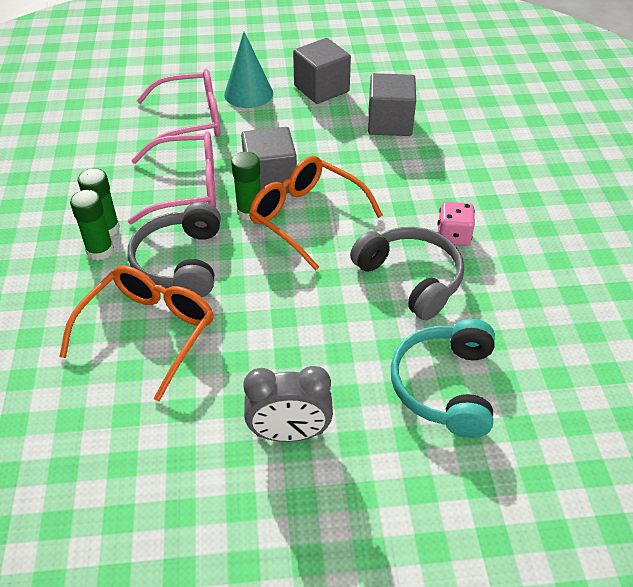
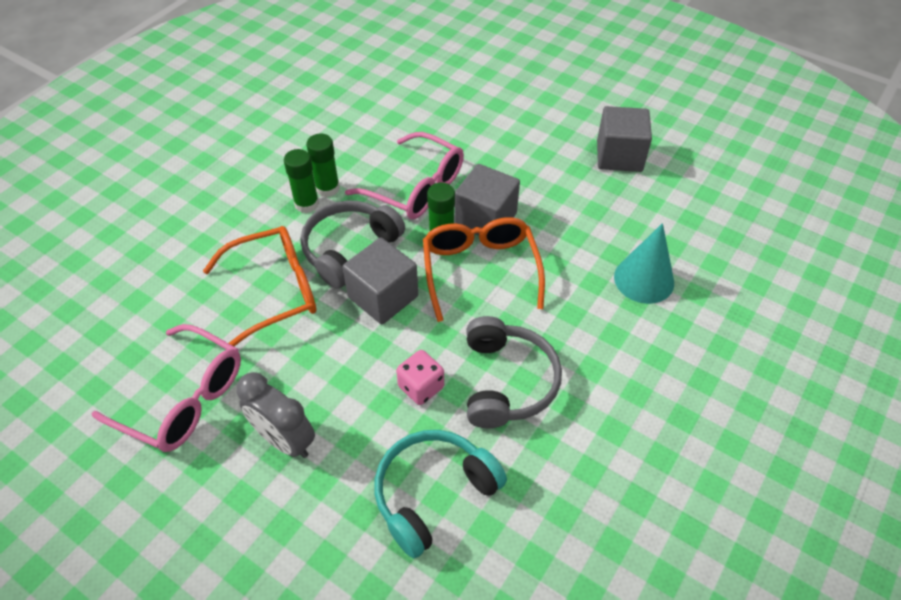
camera: 40 degrees right, 5 degrees up
pink glasses [137,69,221,152] -> pink glasses moved to [91,324,241,452]
turquoise cone [224,32,273,108] -> turquoise cone moved to [614,223,674,304]
grey cube [368,73,416,136] -> grey cube moved to [343,238,418,324]
pink dice [437,202,475,246] -> pink dice moved to [396,350,444,405]

